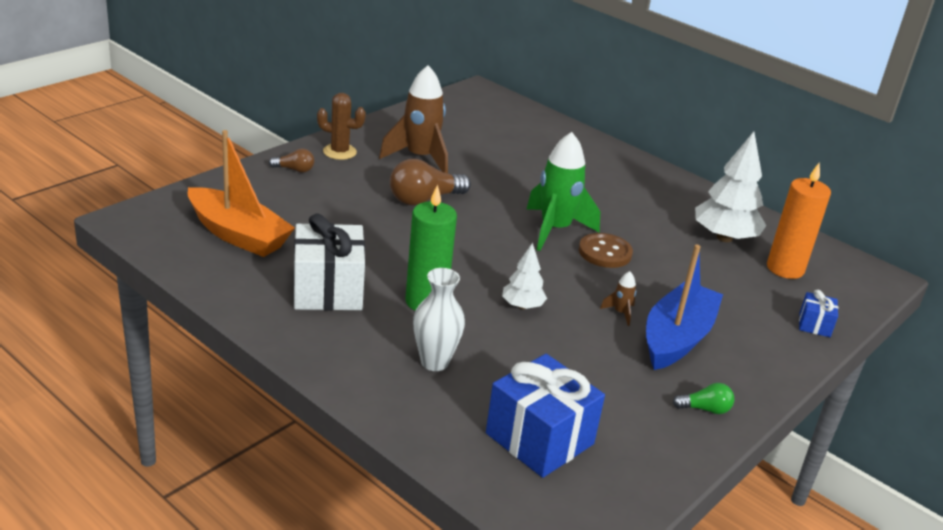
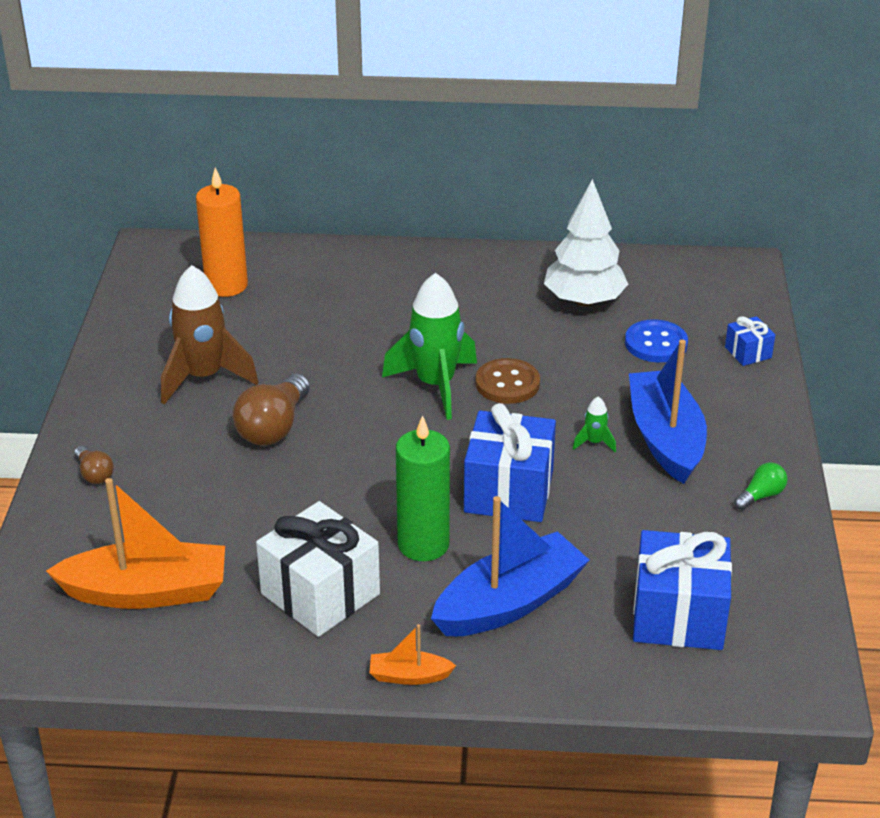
camera: 35 degrees left, 5 degrees up
brown light bulb [269,149,314,173] -> brown light bulb turned 90 degrees clockwise [74,446,114,484]
brown cactus [317,93,366,160] -> none
white vase [413,268,465,371] -> blue boat [431,496,589,636]
white tree [502,243,547,309] -> blue gift [464,403,556,522]
brown rocket [600,271,636,326] -> green rocket [573,397,616,452]
orange candle [767,163,831,279] -> orange candle moved to [196,168,248,297]
none -> orange boat [370,624,456,685]
none -> blue button [625,319,688,362]

